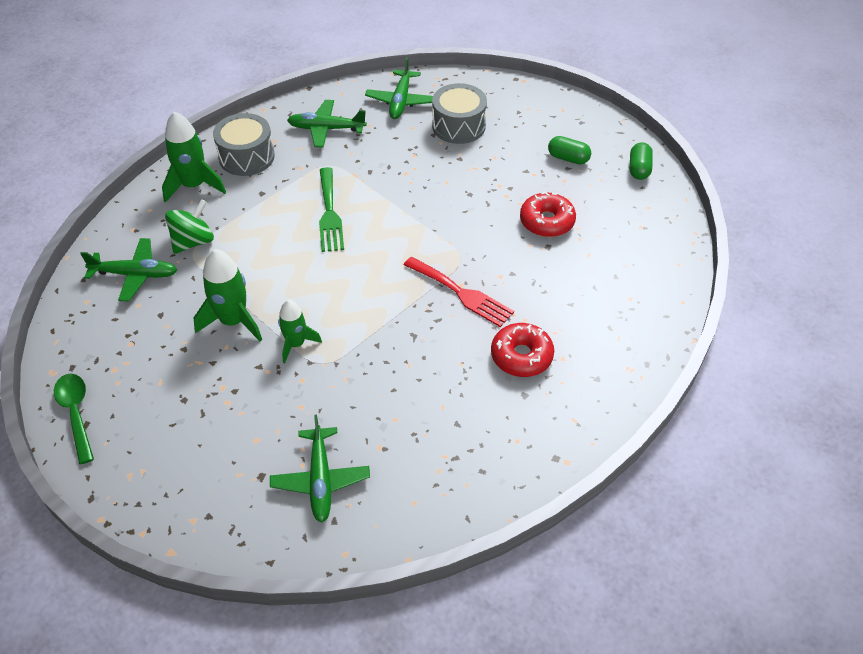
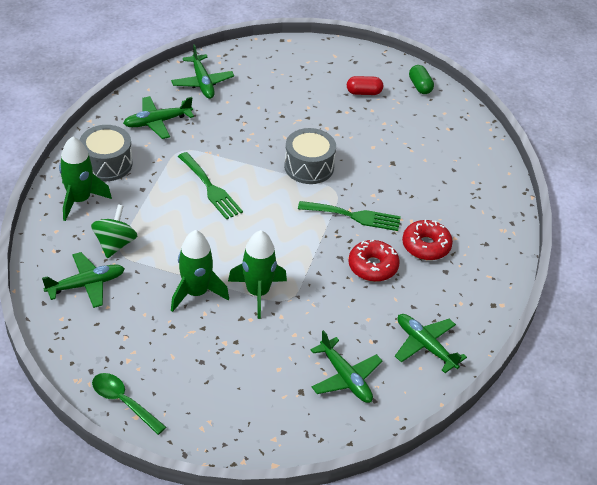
camera: 30 degrees left, 5 degrees down
green rocket [278,300,322,363] -> green rocket [228,230,287,319], size x1.56
red fork [404,257,514,327] -> green fork [298,201,401,231]
grey drum [432,83,487,144] -> grey drum moved to [284,128,336,184]
red donut [520,191,576,237] -> red donut moved to [348,240,400,282]
green capsule [548,136,591,165] -> red capsule [347,76,383,95]
none -> green plane [395,314,467,373]

